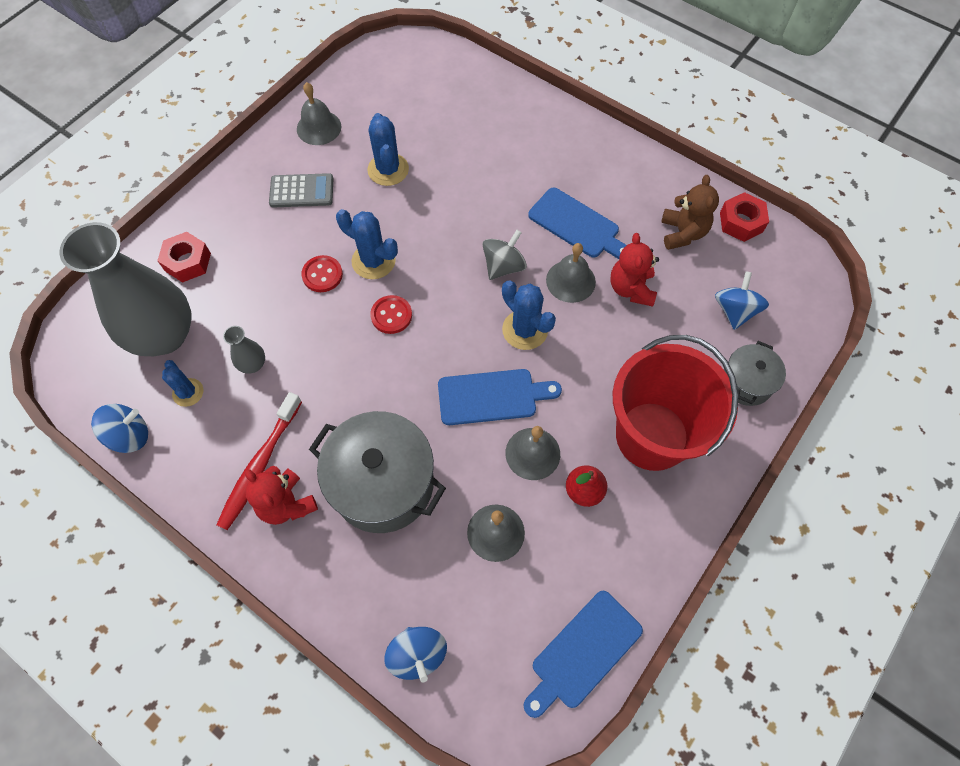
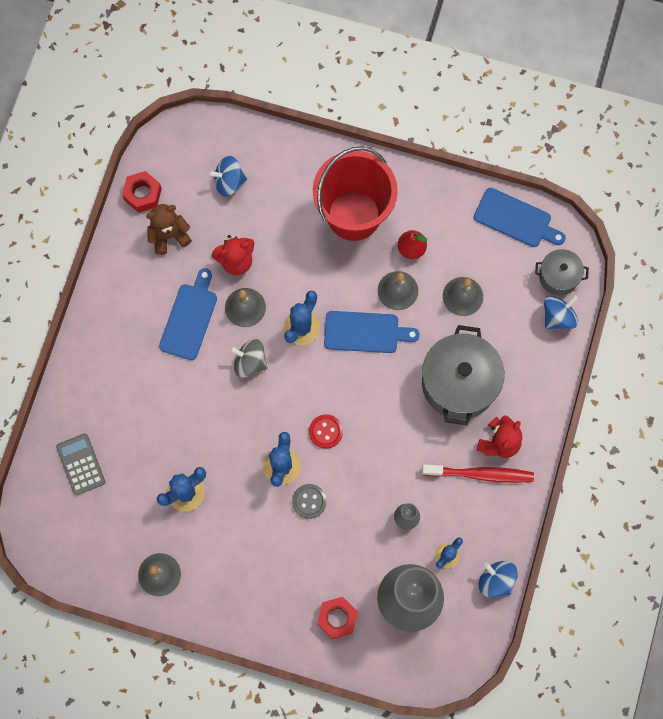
camera: 110 degrees left, 10 degrees up
grey calculator [269,173,334,208] -> grey calculator moved to [56,433,105,495]
red button [301,255,343,292] -> grey button [292,484,327,519]
blue cutting board [438,369,562,425] -> blue cutting board turned 120 degrees clockwise [324,311,420,353]
grey pot [723,341,786,406] -> grey pot moved to [535,249,589,295]

